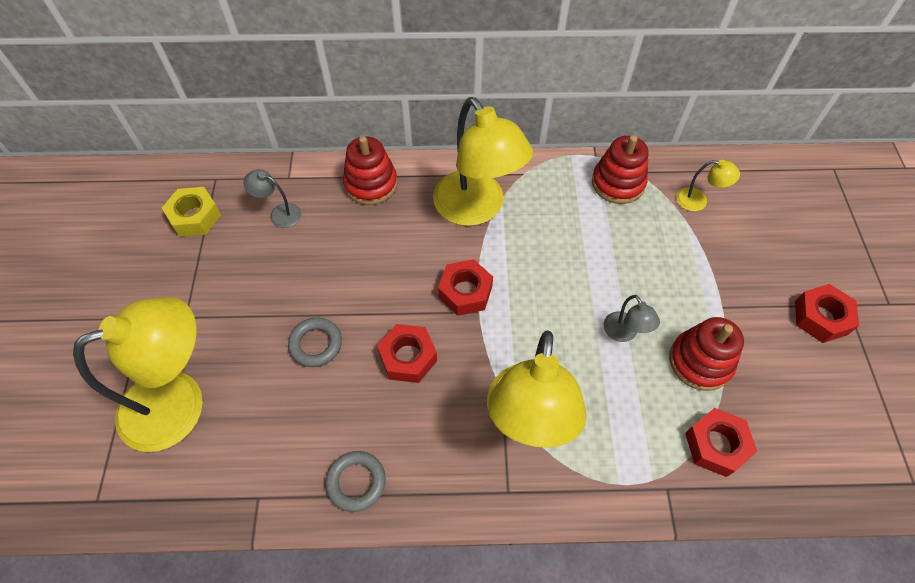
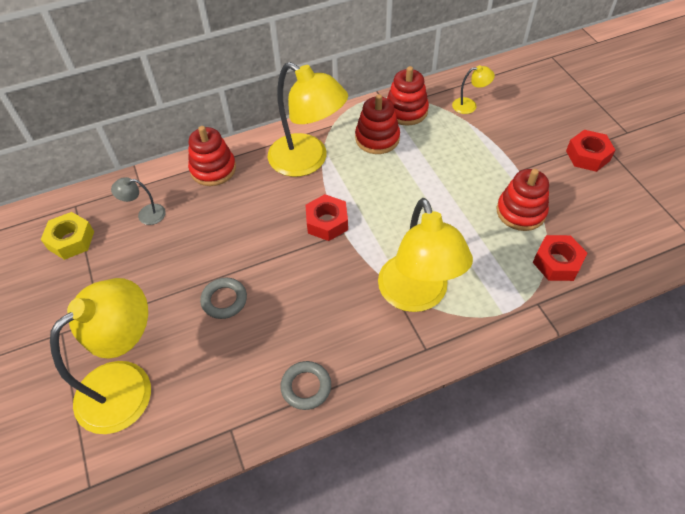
camera: 20 degrees left, 5 degrees down
red nut [377,324,437,383] -> none
grey lamp [604,295,660,342] -> none
none -> red stacking toy [355,94,400,154]

